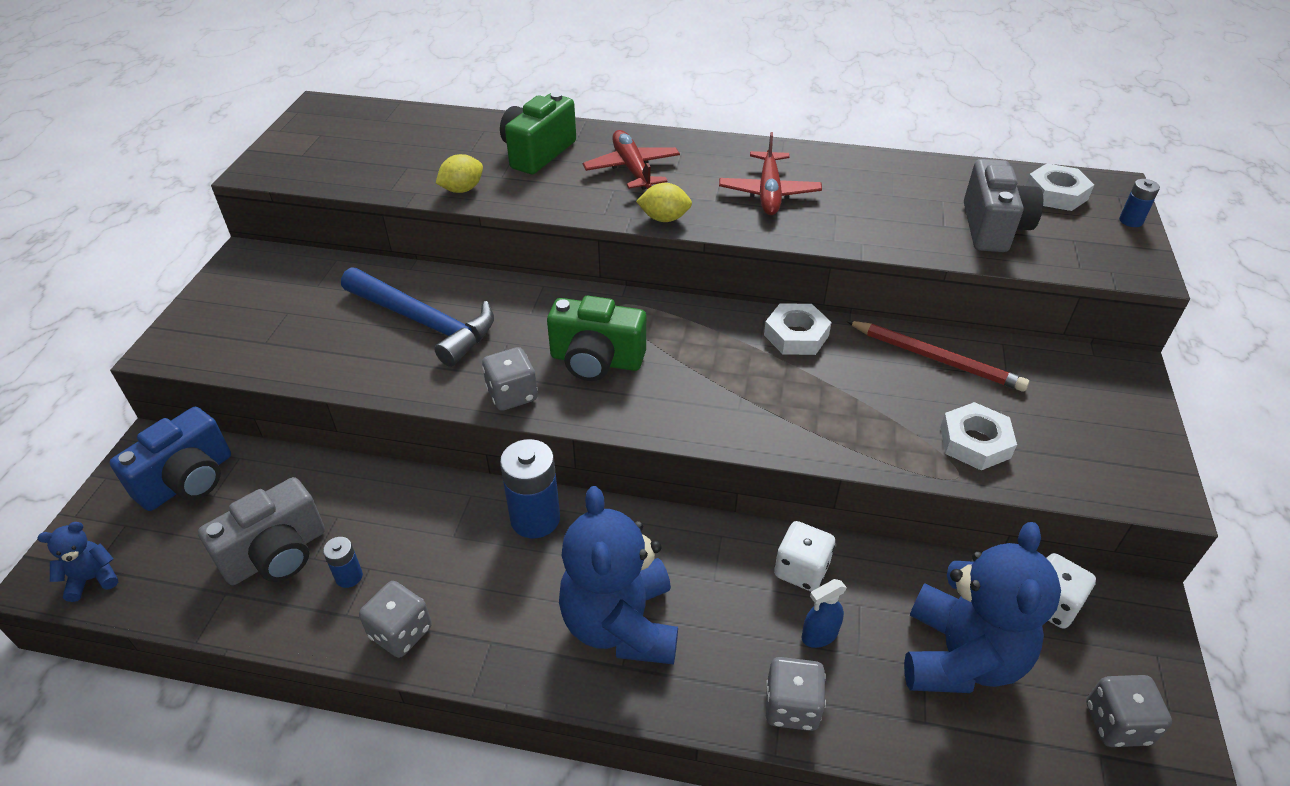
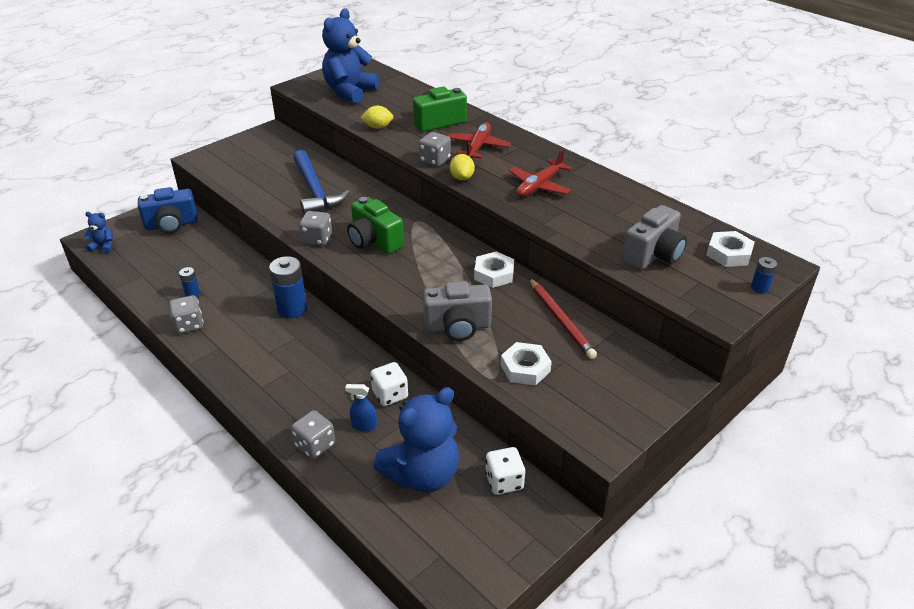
camera: 35 degrees right, 5 degrees down
grey camera [198,477,325,585] -> grey camera moved to [423,281,492,341]
blue teddy bear [559,486,678,664] -> blue teddy bear moved to [322,9,379,104]
yellow lemon [636,183,692,222] -> yellow lemon turned 45 degrees clockwise [450,154,475,180]
grey dice [1086,675,1172,747] -> grey dice moved to [419,132,451,167]

